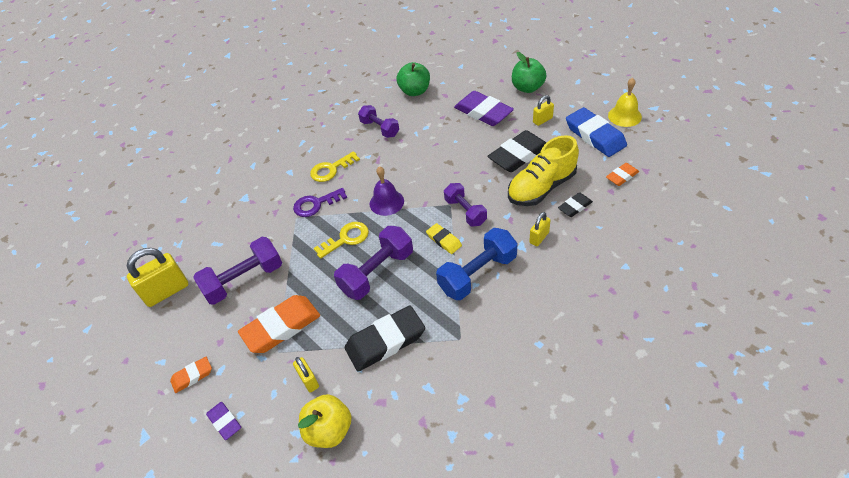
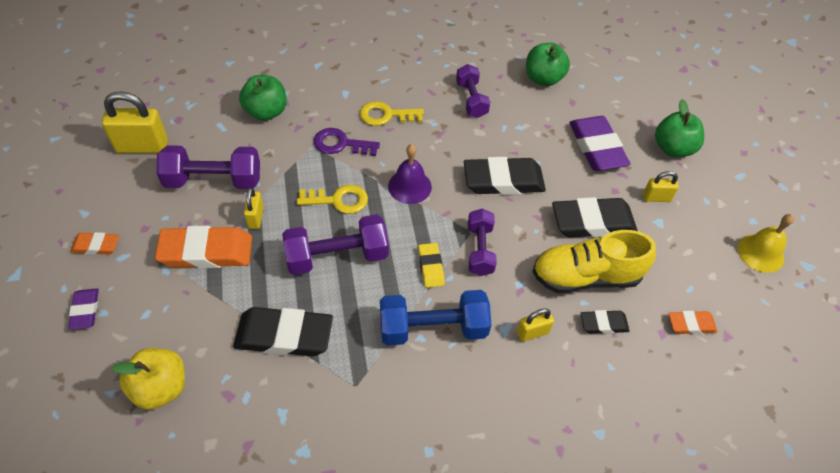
camera: 25 degrees right, 5 degrees up
yellow padlock [293,357,319,393] -> yellow padlock moved to [244,187,264,229]
blue eraser [566,107,627,157] -> none
none -> green apple [239,75,287,121]
none -> black eraser [464,157,546,195]

